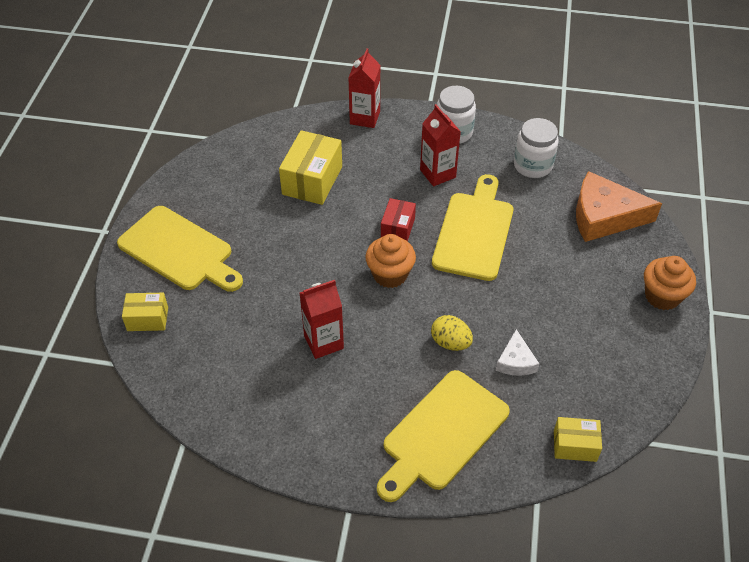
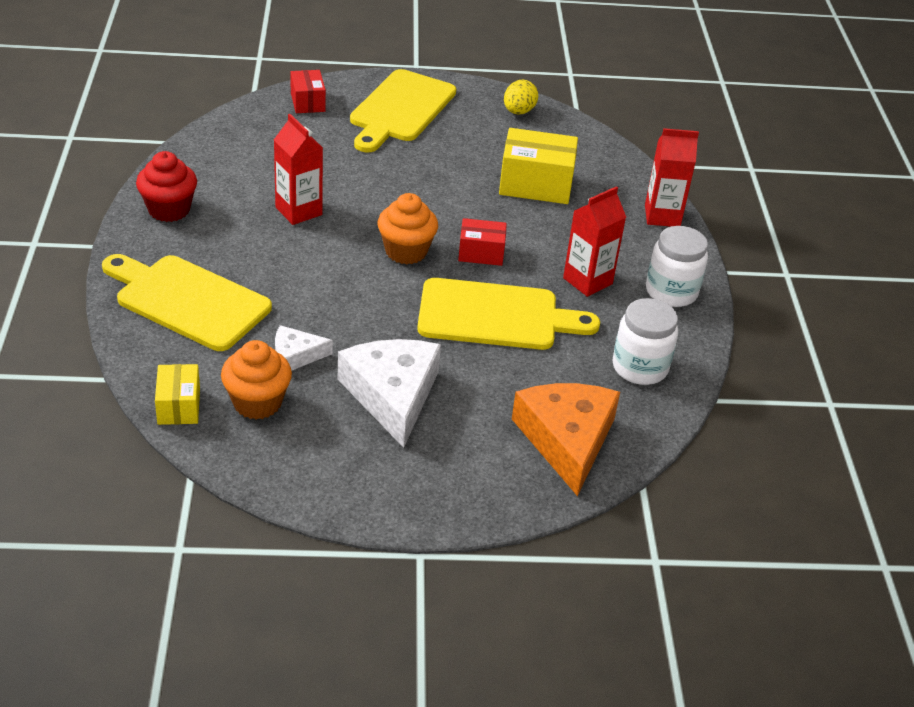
camera: 75 degrees right, 10 degrees down
yellow box [122,293,168,331] -> red box [290,70,326,113]
yellow egg [431,315,473,351] -> yellow egg moved to [504,79,538,114]
orange cupcake [644,256,696,310] -> orange cupcake moved to [221,340,292,419]
none -> red cupcake [136,151,197,222]
none -> white cheese [338,339,441,448]

